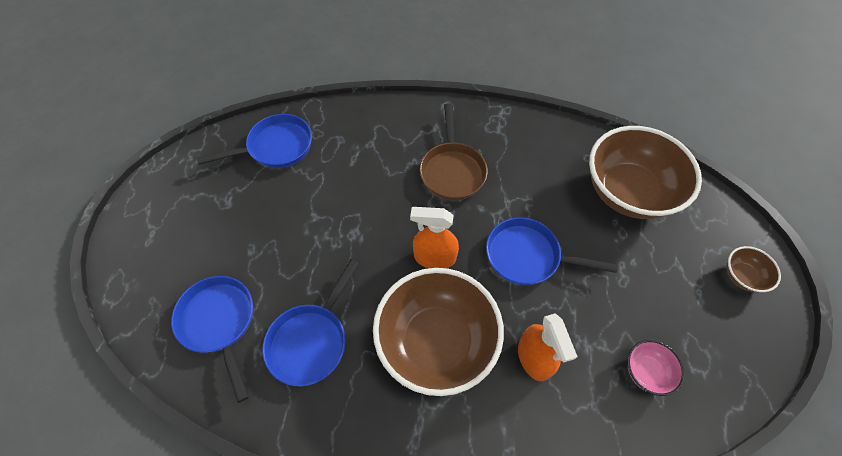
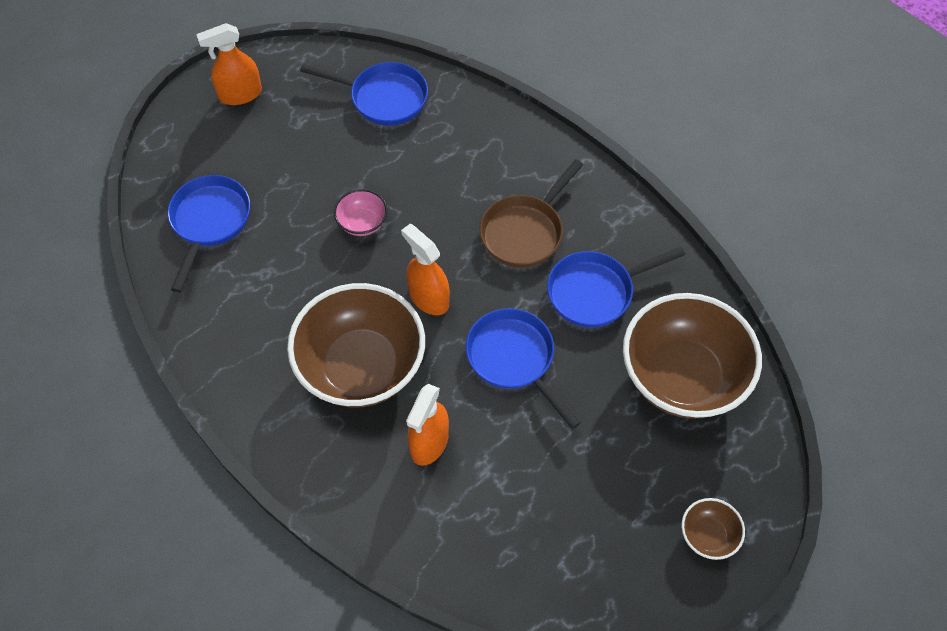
camera: 40 degrees right, 0 degrees up
blue pan [263,259,359,386] -> blue pan moved to [547,247,685,328]
pink bowl [627,340,684,396] -> pink bowl moved to [334,189,388,236]
none -> orange spray bottle [196,23,262,105]

